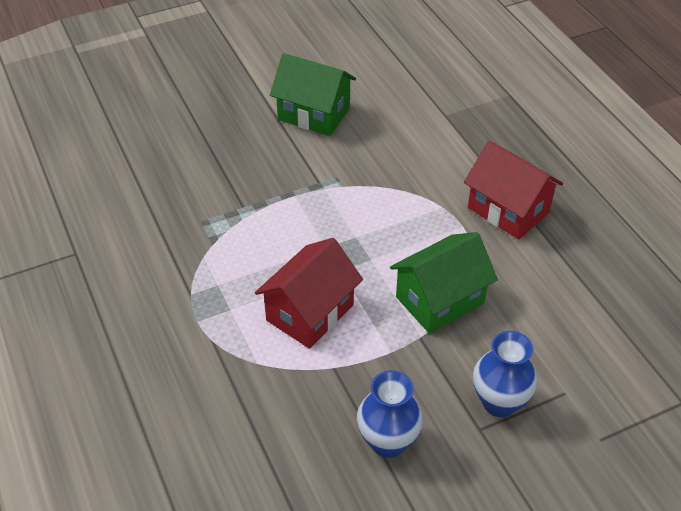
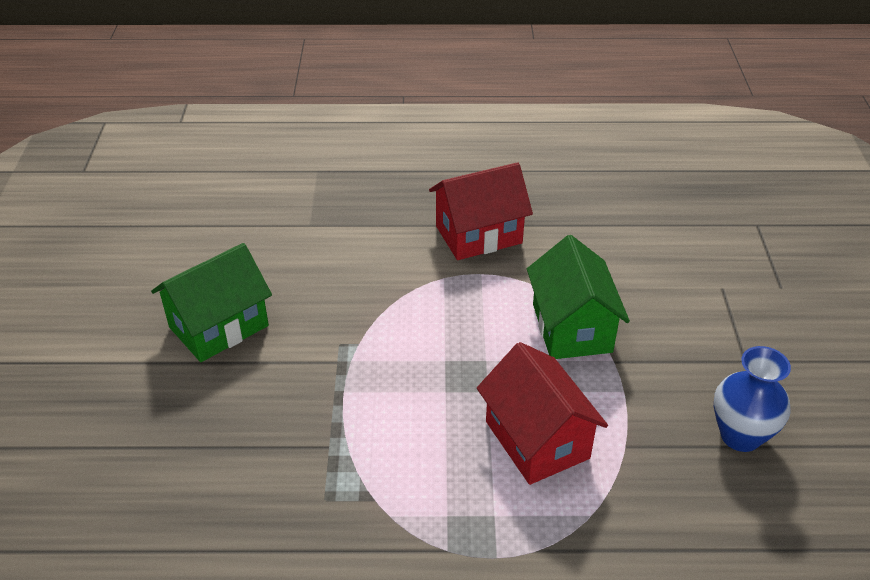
camera: 65 degrees left, 5 degrees down
blue vase [473,331,538,417] -> none

